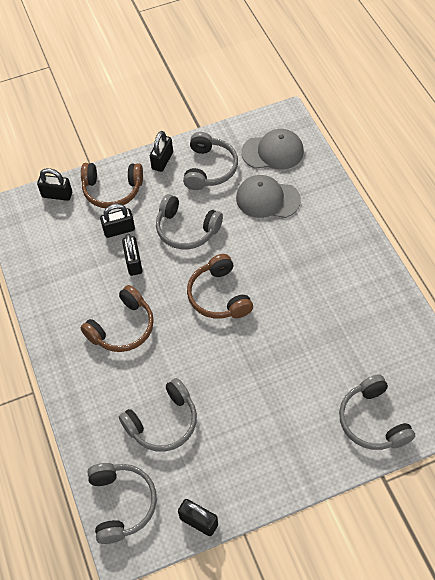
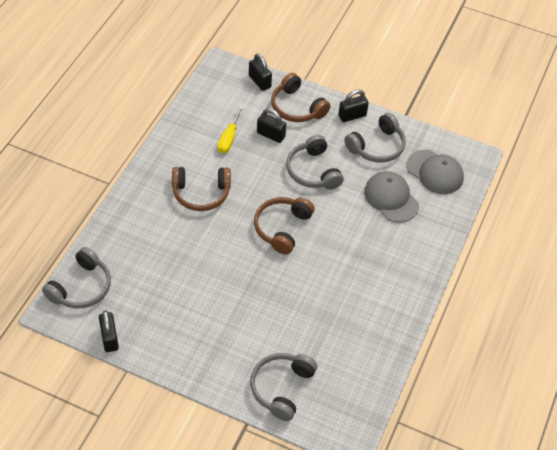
camera: 40 degrees right, 5 degrees down
grey headphones [119,378,197,452] -> none
black padlock [122,234,143,276] -> none
none -> yellow screwdriver [218,106,243,153]

